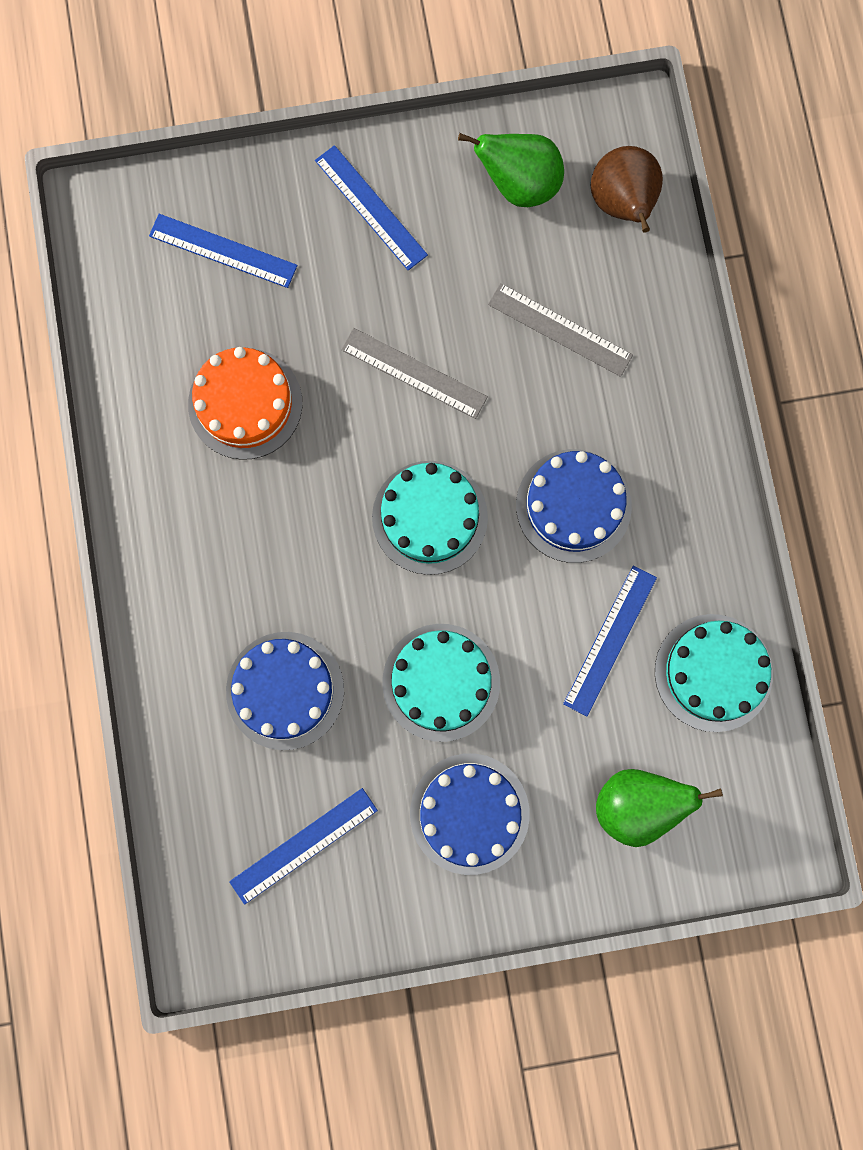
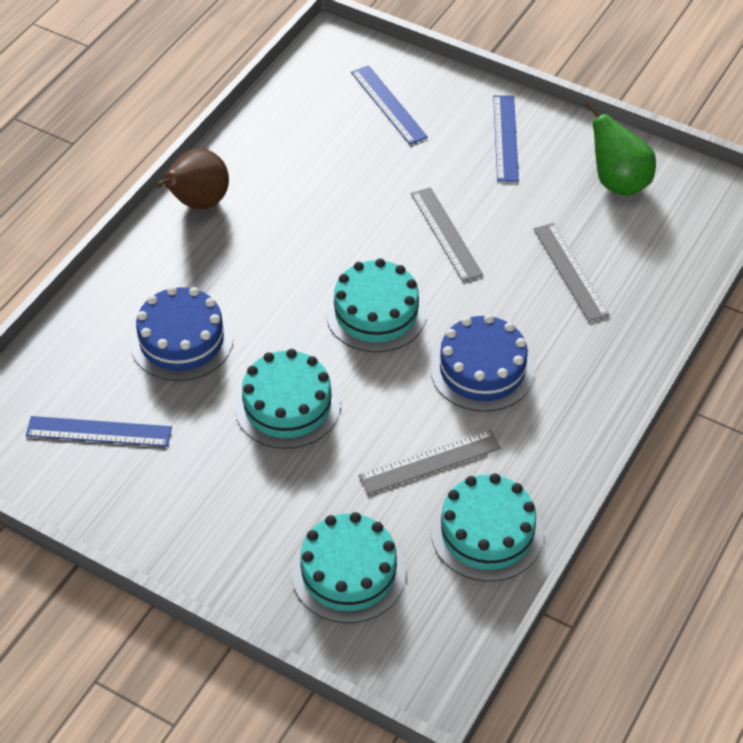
camera: 40 degrees right, 30 degrees down
orange cake [188,347,302,460] -> none
blue cake [410,753,530,875] -> none
blue ruler [563,565,657,716] -> grey ruler [358,430,501,494]
brown pear [591,146,663,233] -> brown pear moved to [156,149,229,209]
green pear [596,769,723,847] -> turquoise cake [292,512,406,623]

